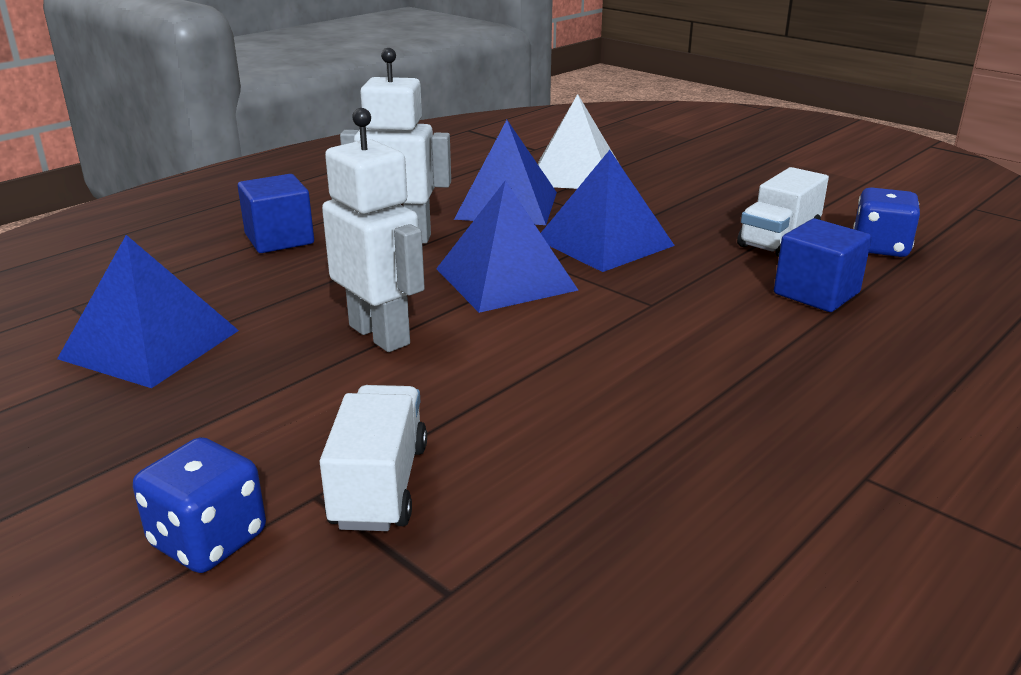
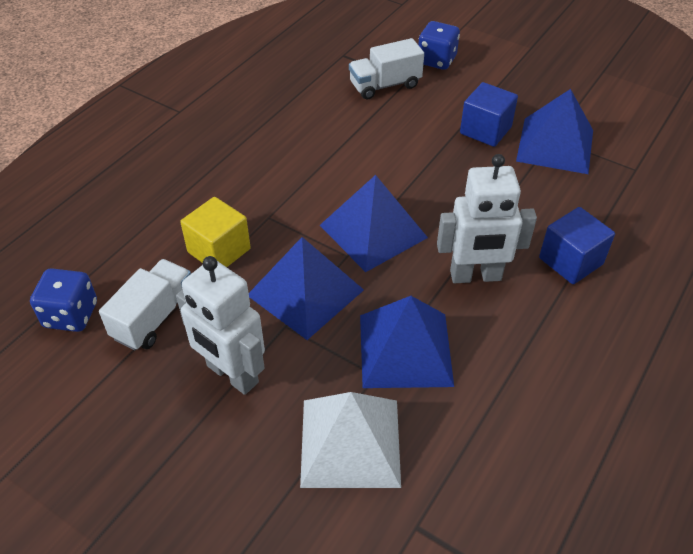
camera: 170 degrees right, 20 degrees up
white truck [320,385,427,531] -> white truck turned 75 degrees clockwise [349,38,424,100]
white robot [322,108,425,352] -> white robot moved to [176,256,265,395]
blue cube [774,219,872,312] -> blue cube moved to [460,82,518,147]
none -> yellow cube [180,197,251,267]

